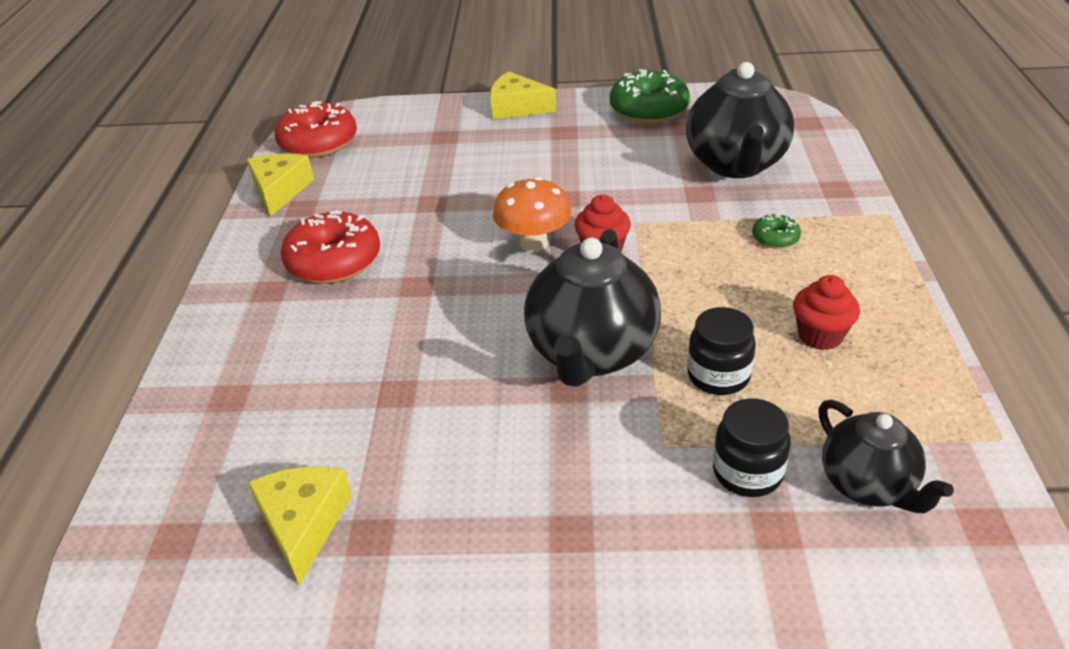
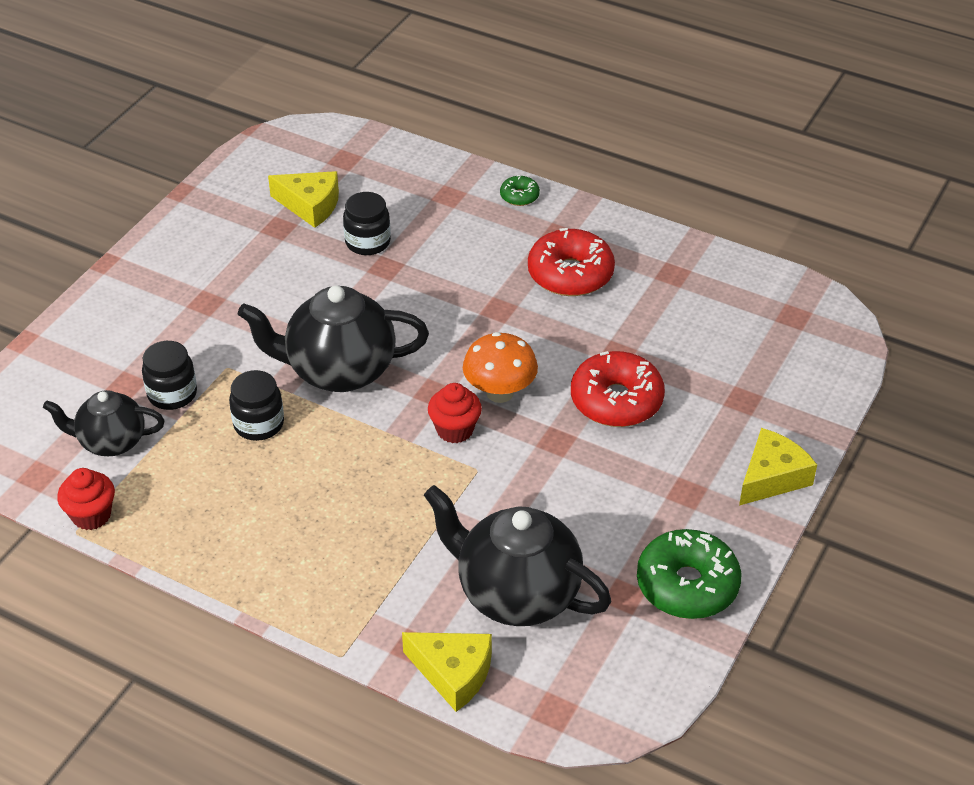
camera: 115 degrees right, 5 degrees up
yellow cheese [247,153,314,217] -> yellow cheese moved to [402,632,492,712]
red donut [274,101,357,158] -> red donut moved to [571,351,665,427]
black teapot [524,228,661,387] -> black teapot turned 45 degrees counterclockwise [238,285,429,392]
green donut [752,214,801,249] -> green donut moved to [500,175,540,206]
red cupcake [793,275,860,350] -> red cupcake moved to [57,468,115,530]
none -> black jar [343,192,391,255]

